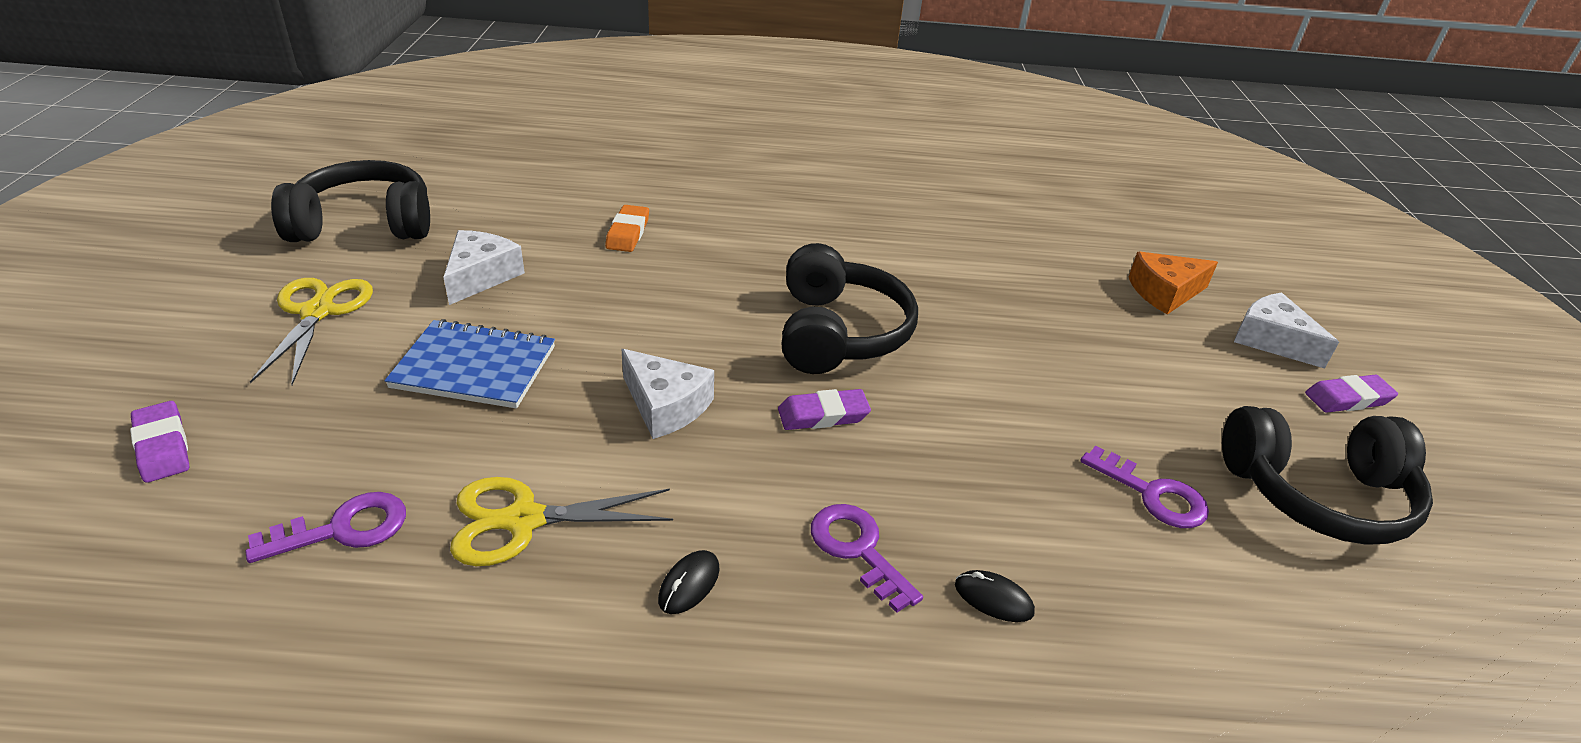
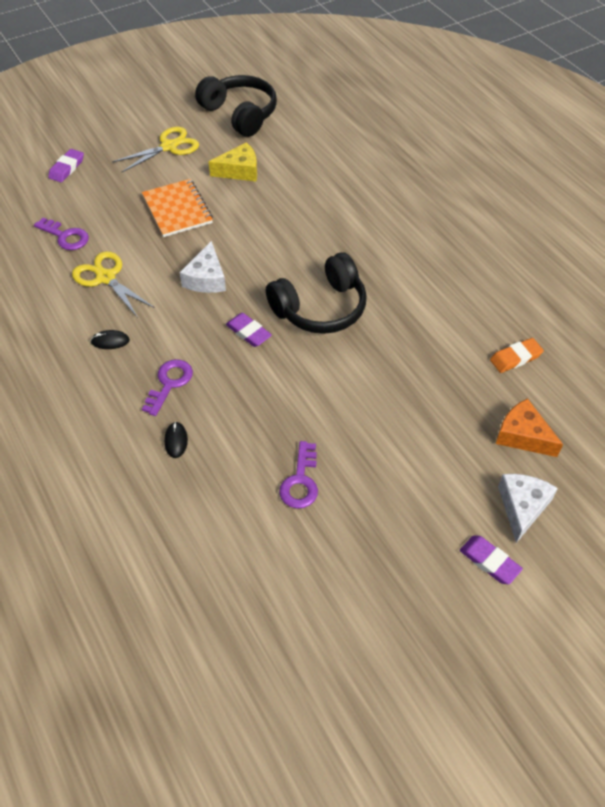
camera: 60 degrees right, 15 degrees up
blue notebook [385,319,555,408] -> orange notebook [142,179,213,237]
white cheese [443,230,525,305] -> yellow cheese [209,142,257,181]
orange eraser [605,205,649,252] -> orange eraser moved to [490,338,544,373]
black headphones [1222,406,1433,545] -> none

